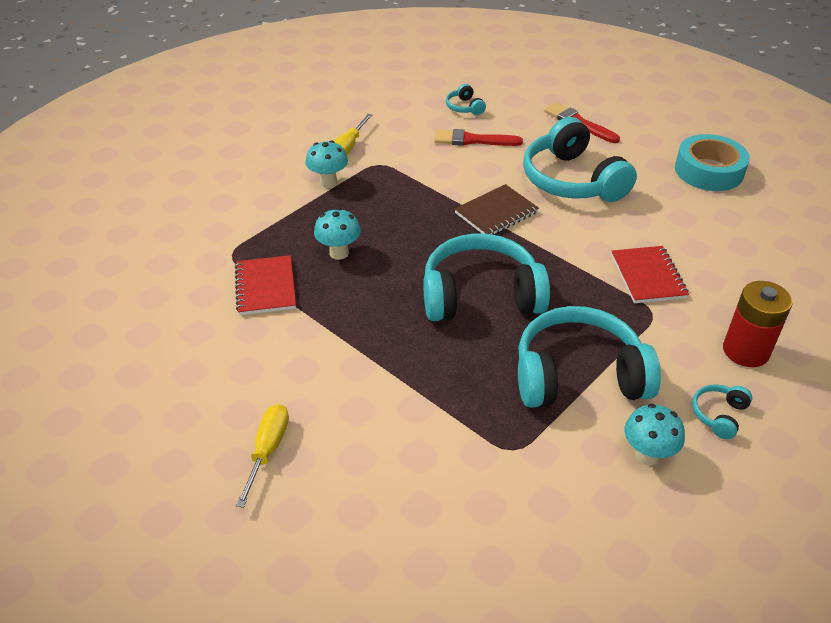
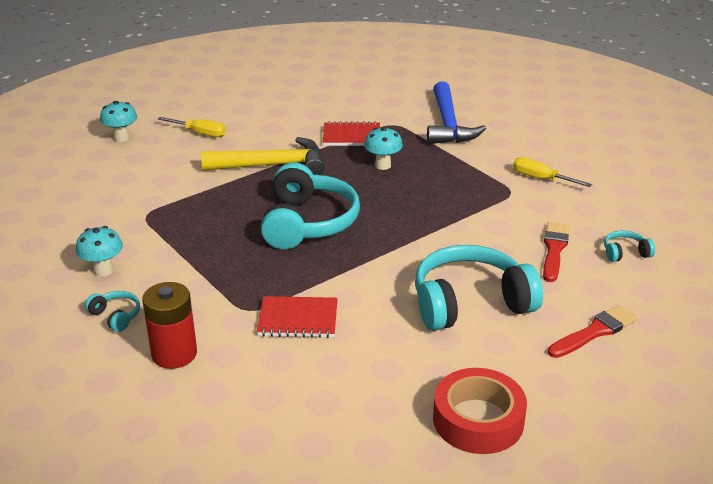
camera: 100 degrees right, 10 degrees down
turquoise mushroom [306,141,348,188] -> turquoise mushroom moved to [100,101,137,142]
brown notebook [455,184,539,235] -> none
turquoise headphones [518,306,661,408] -> none
turquoise tape [675,134,750,191] -> red tape [433,368,527,454]
none -> yellow hammer [201,137,324,175]
none -> blue hammer [427,81,486,144]

